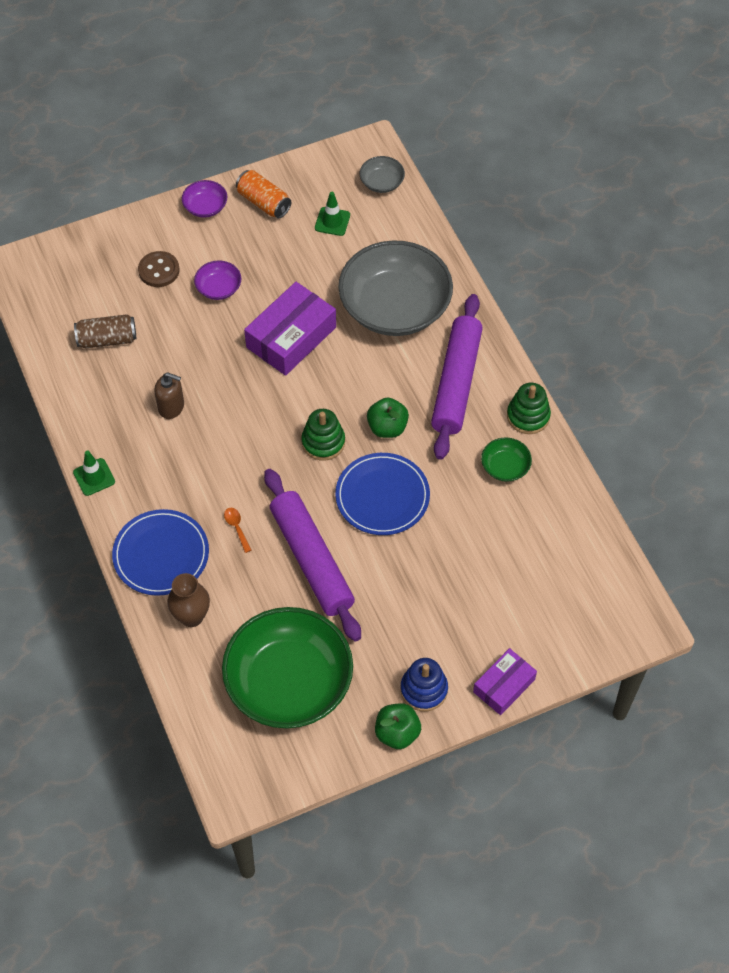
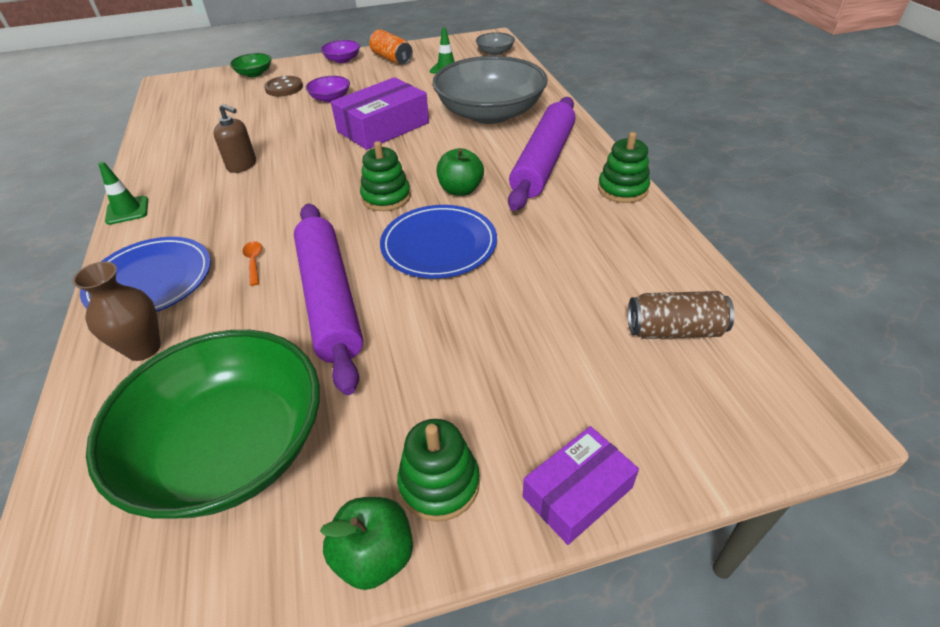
camera: 10 degrees right, 15 degrees down
brown can [74,314,136,349] -> brown can moved to [628,291,735,339]
blue stacking toy [400,658,448,711] -> green stacking toy [397,419,480,522]
green bowl [481,437,532,482] -> green bowl moved to [230,53,271,77]

